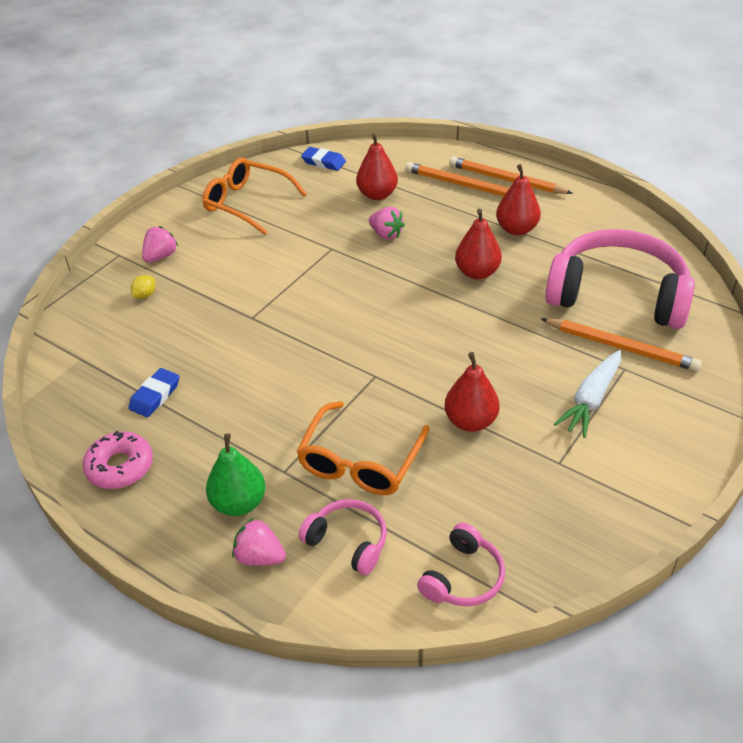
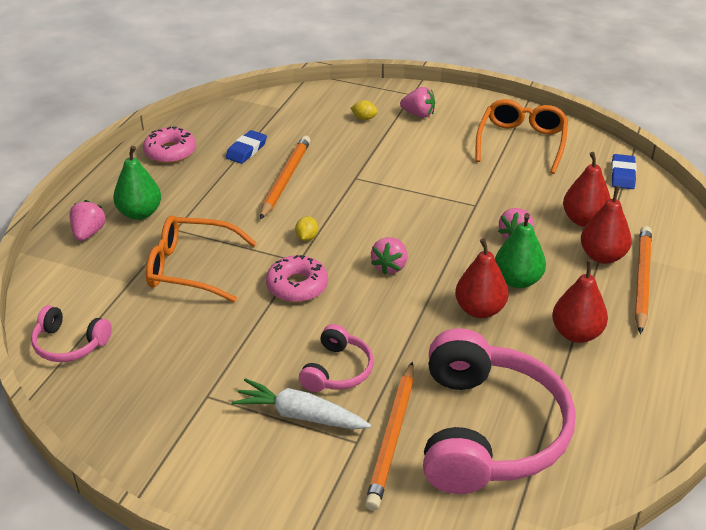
camera: 75 degrees right, 5 degrees down
blue eraser [129,368,179,417] -> blue eraser turned 75 degrees counterclockwise [226,130,267,164]
pink headphones [299,499,387,575] -> pink headphones moved to [299,324,374,392]
red pear [444,352,500,432] -> red pear moved to [581,186,632,264]
orange pencil [449,157,573,194] -> orange pencil moved to [260,136,311,219]
none -> pink donut [266,255,328,302]
none -> yellow lemon [295,216,318,241]
none -> pink strawberry [371,237,407,275]
none -> green pear [495,213,546,288]

